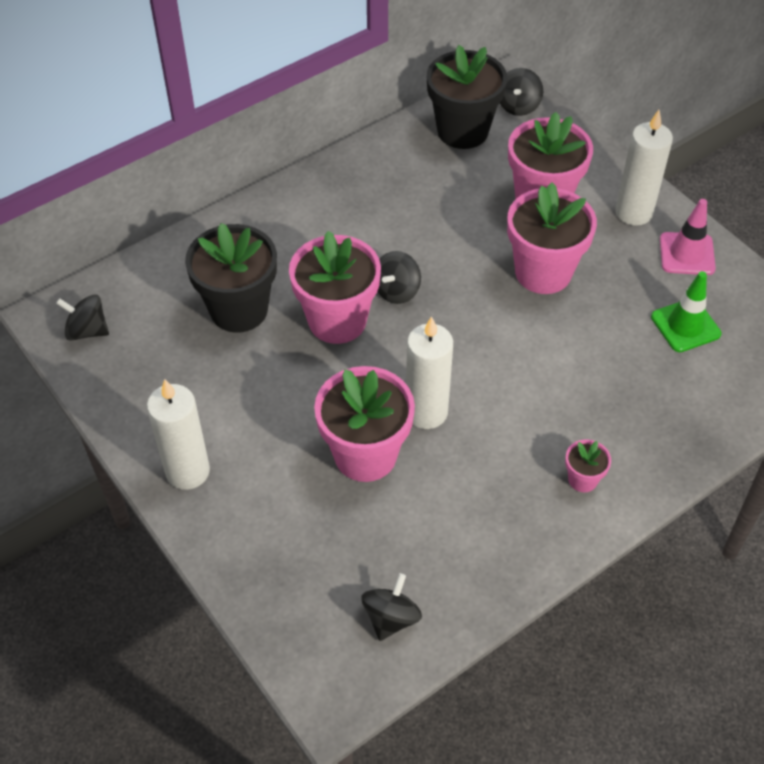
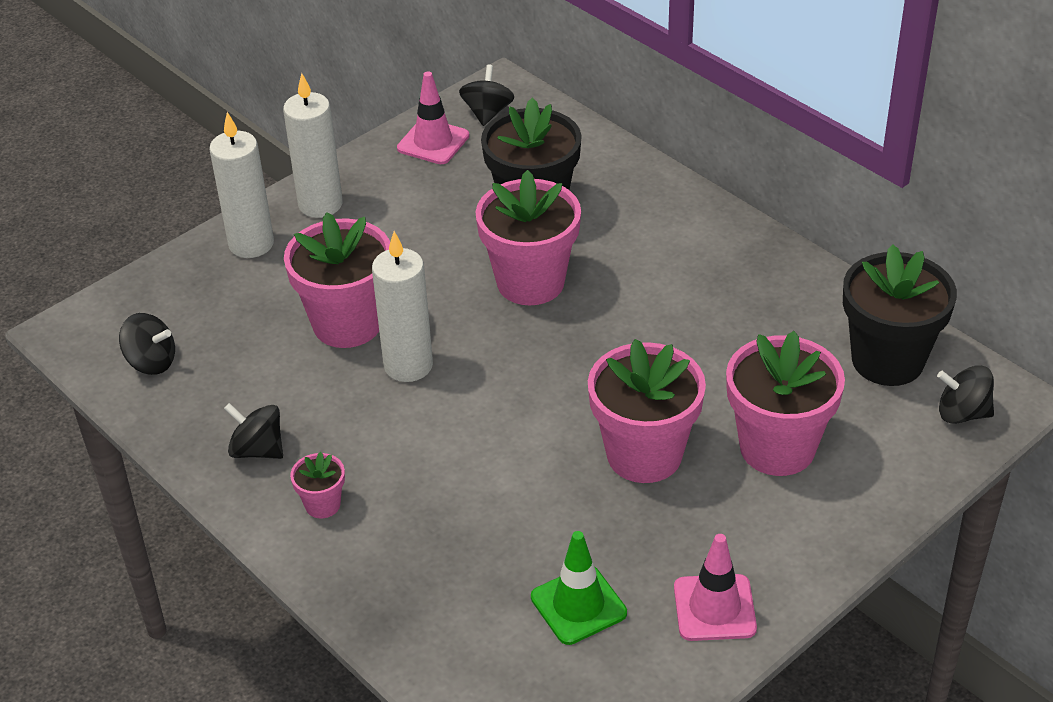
camera: 85 degrees right, 10 degrees down
black spinning top [377,251,421,304] -> black spinning top moved to [224,403,283,459]
white candle [615,110,673,226] -> white candle moved to [209,112,274,258]
none -> pink traffic cone [397,72,469,164]

